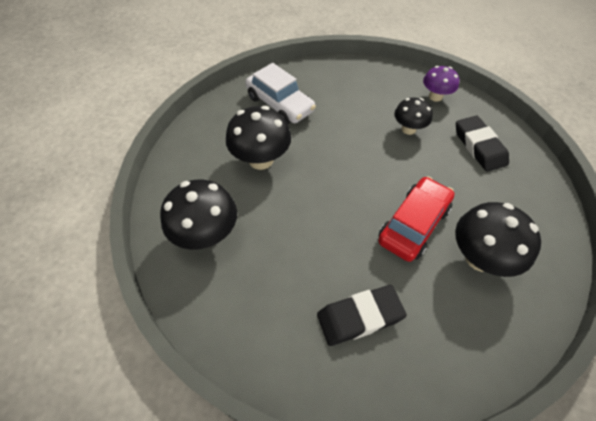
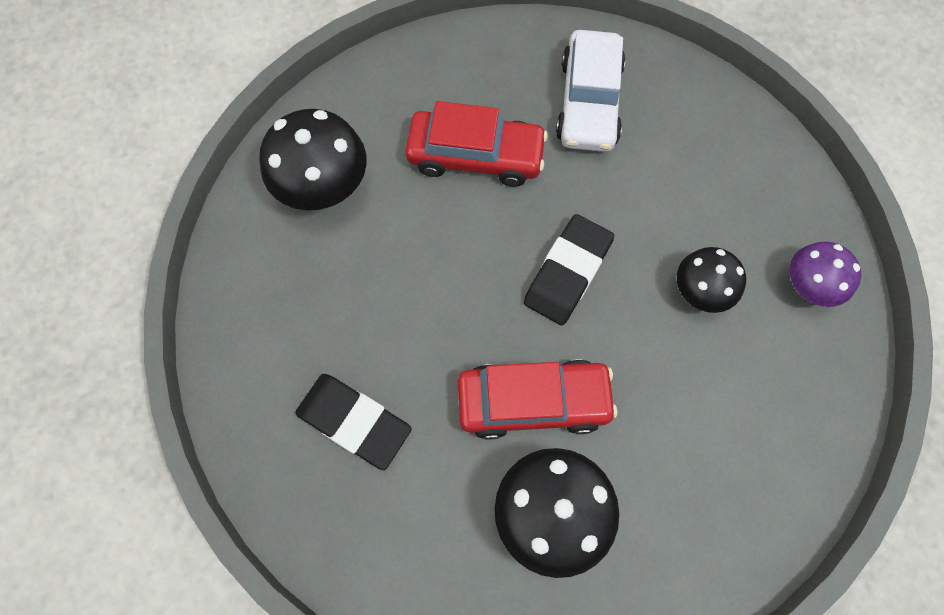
camera: 50 degrees right, 15 degrees up
black mushroom [226,106,291,170] -> red car [405,101,548,187]
black eraser [456,116,509,172] -> black eraser moved to [524,214,614,325]

